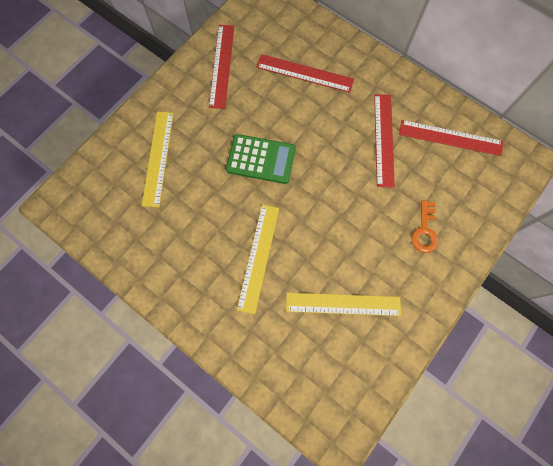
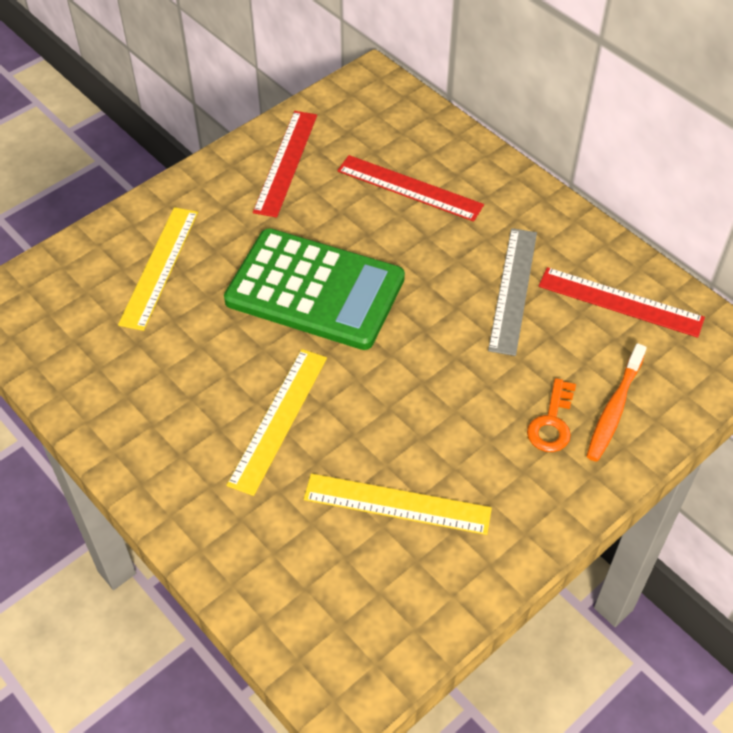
camera: 10 degrees right, 20 degrees down
green calculator [226,134,296,184] -> green calculator [224,228,405,350], size x1.58
red ruler [374,94,395,187] -> grey ruler [488,228,537,356]
none -> orange toothbrush [587,343,647,462]

